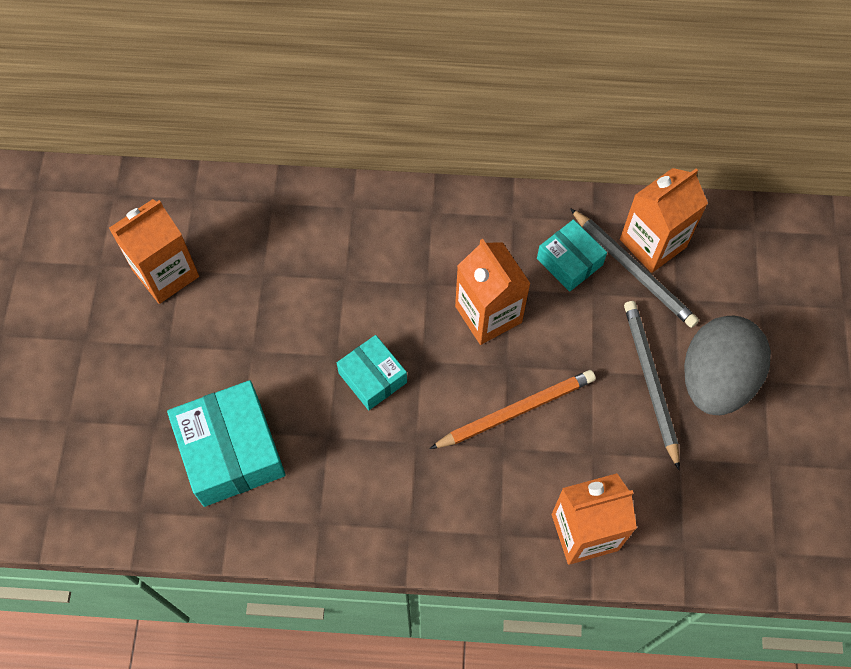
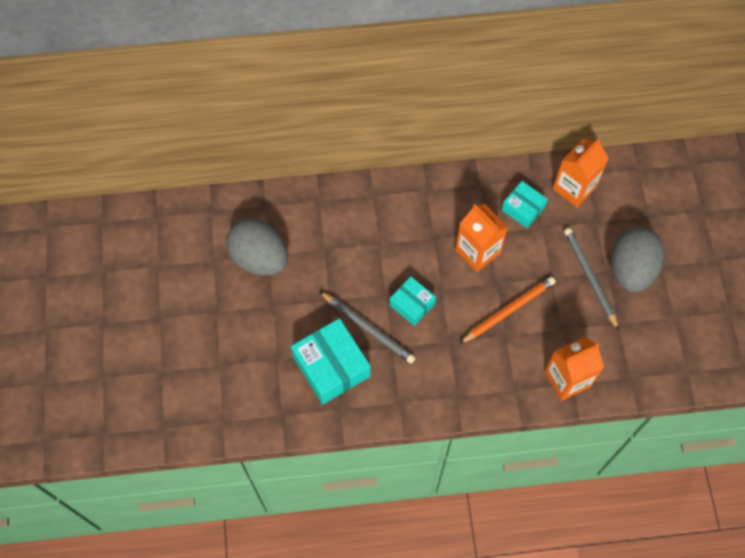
camera: 10 degrees left, 0 degrees up
orange carton [109,199,199,304] -> grey egg [226,219,288,276]
grey pencil [570,208,699,328] -> grey pencil moved to [319,291,415,364]

